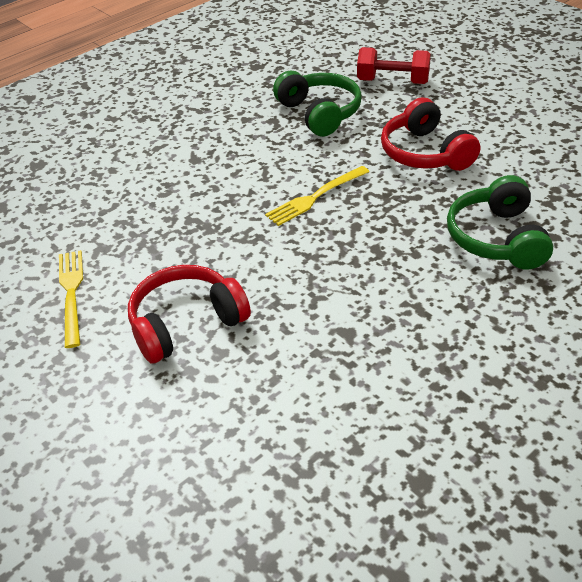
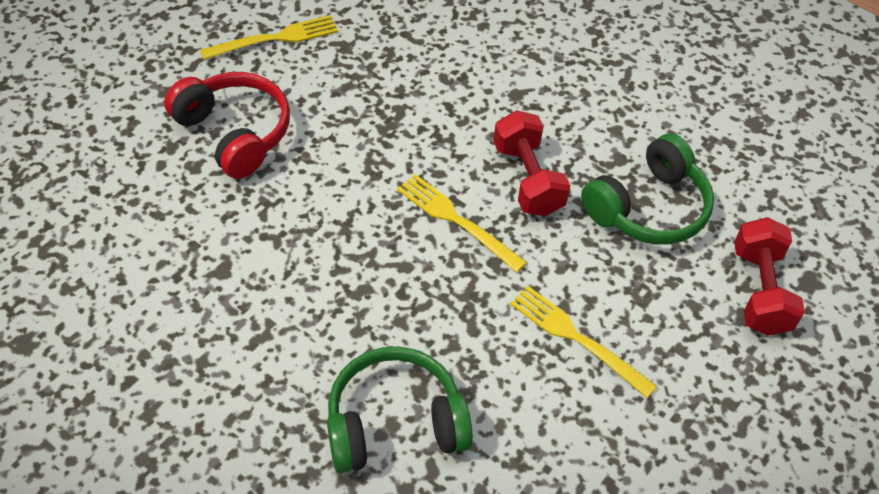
camera: 75 degrees right, 10 degrees up
red headphones [381,98,480,171] -> yellow fork [510,286,657,398]
none -> red dumbbell [493,110,570,216]

